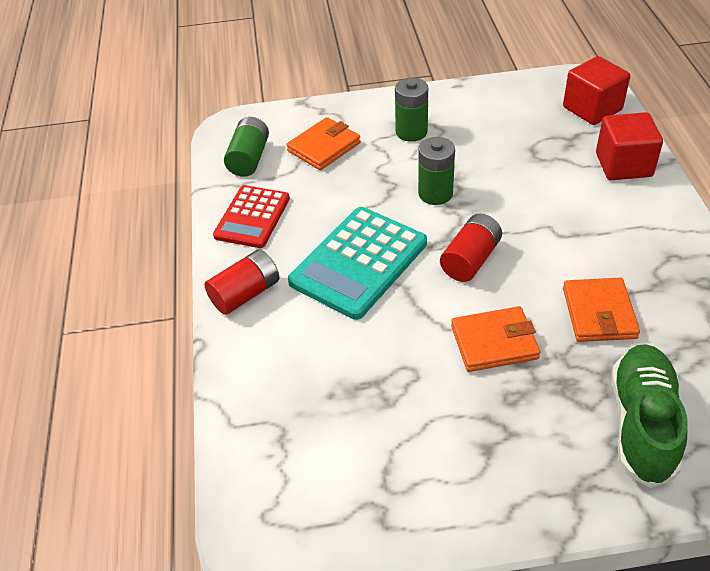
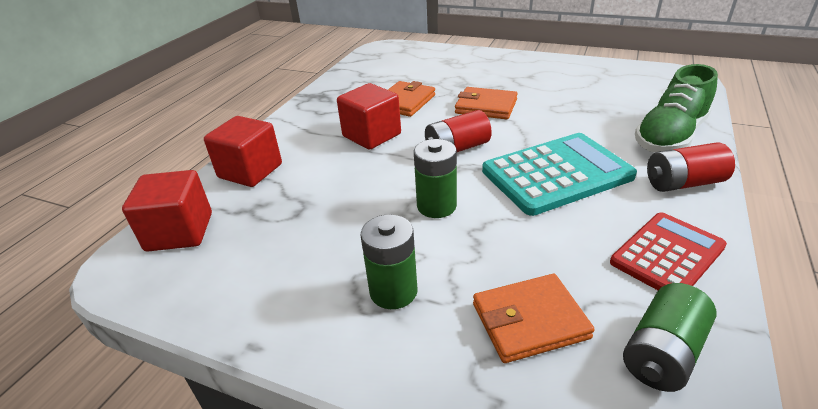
camera: 150 degrees left, 10 degrees down
green shoe [612,344,688,488] -> green shoe moved to [635,64,718,152]
none -> red cube [337,83,401,150]

